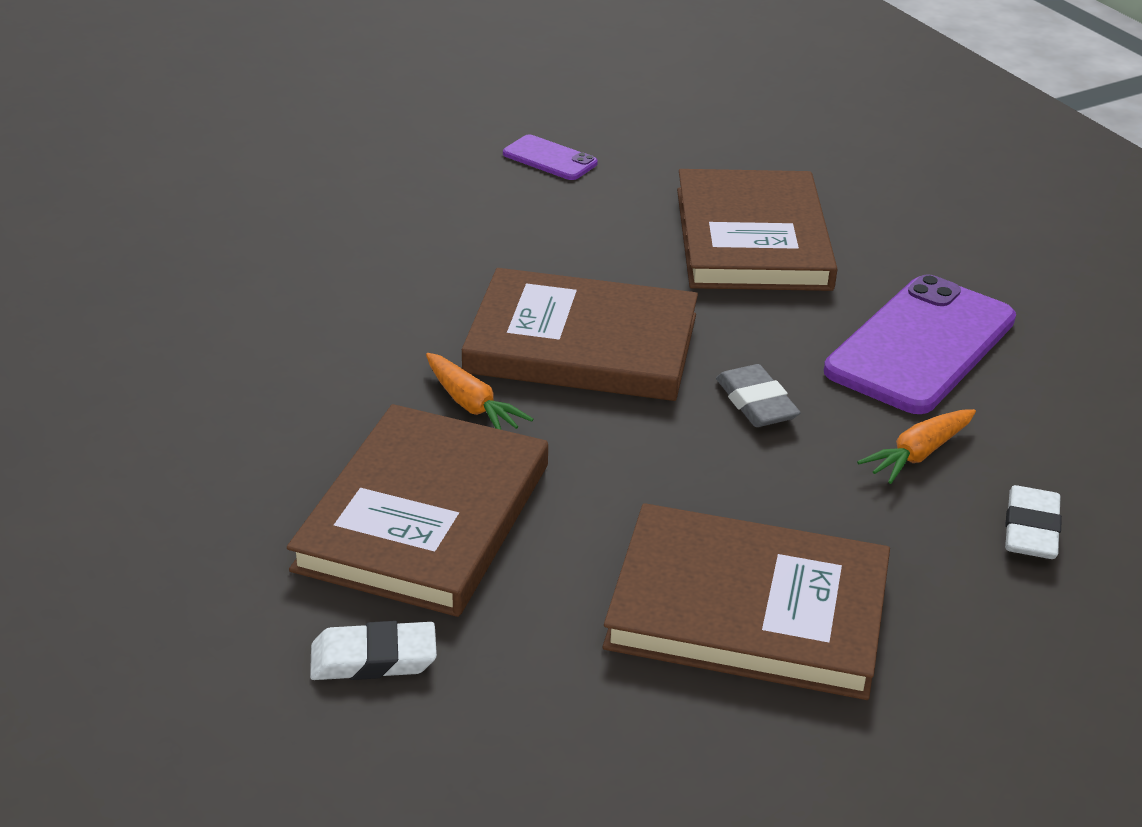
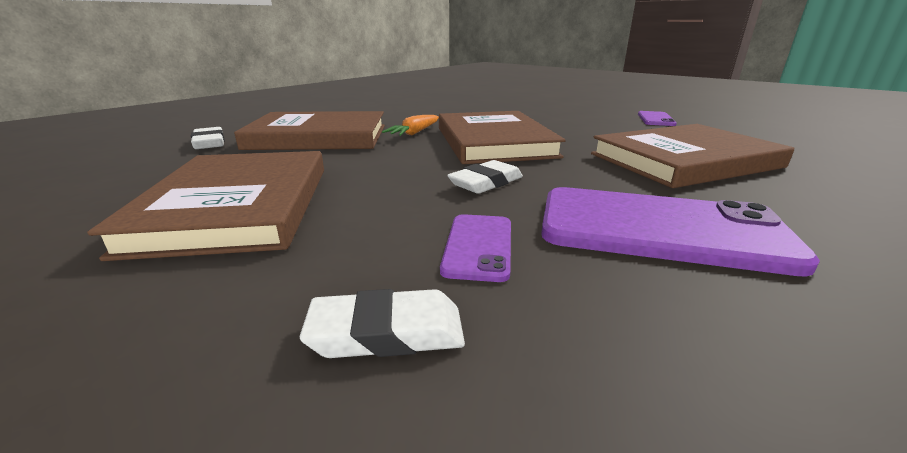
camera: 70 degrees right, 10 degrees down
grey eraser [716,364,801,427] -> white eraser [447,160,523,194]
orange carrot [857,409,976,484] -> purple phone [440,214,511,282]

